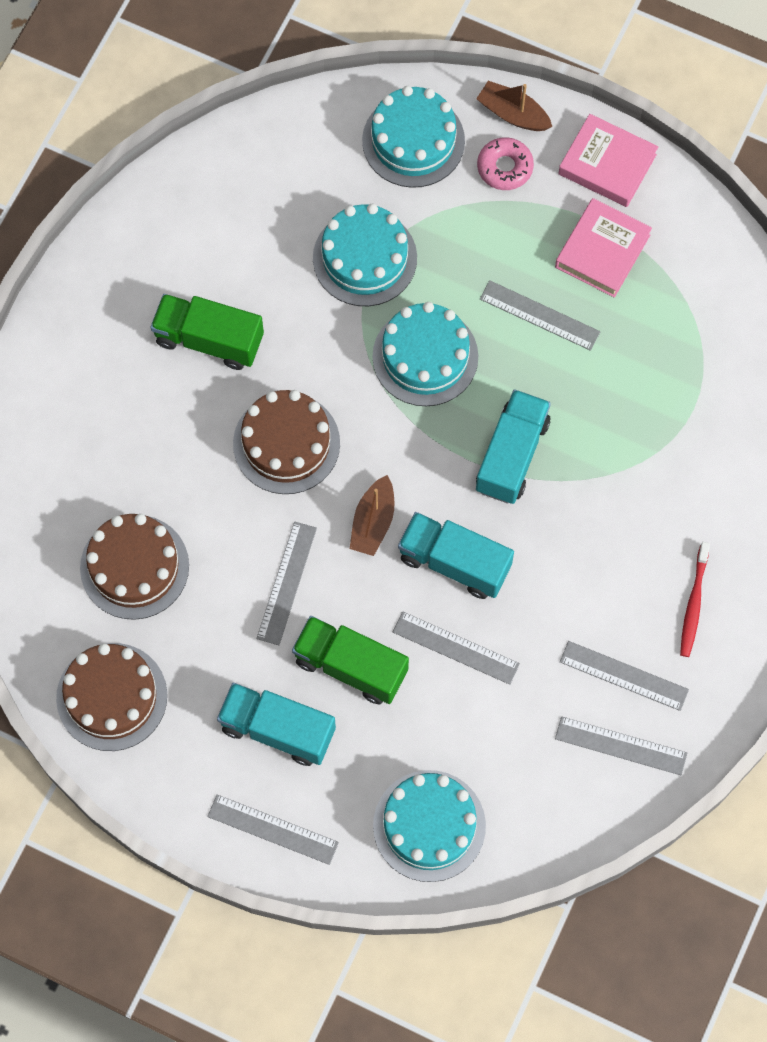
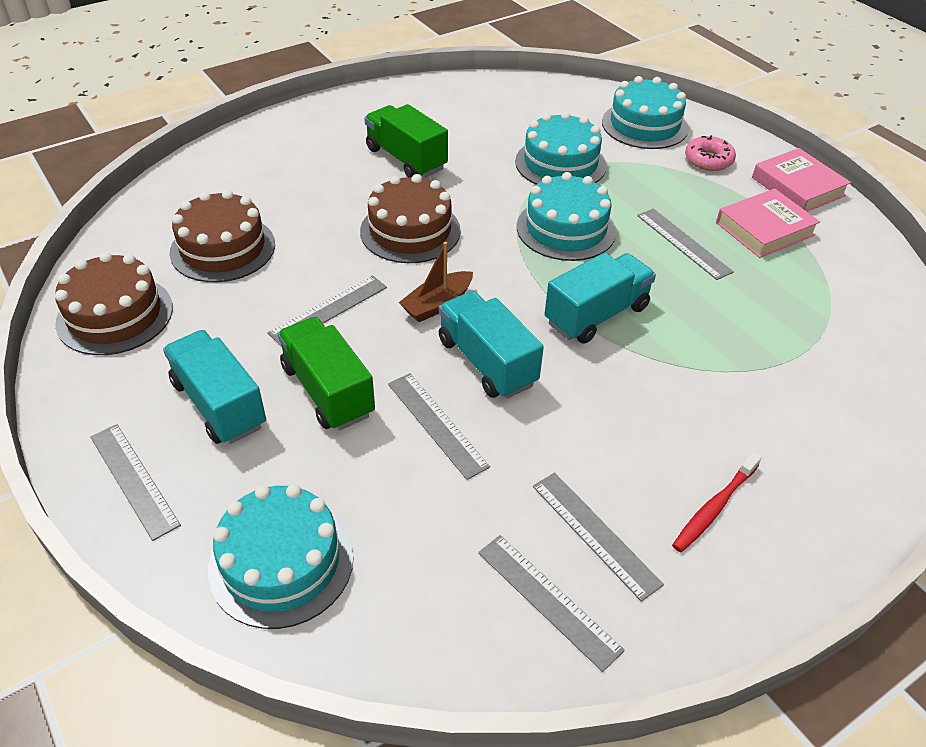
camera: 30 degrees right, 25 degrees down
brown boat [476,81,552,131] -> none

